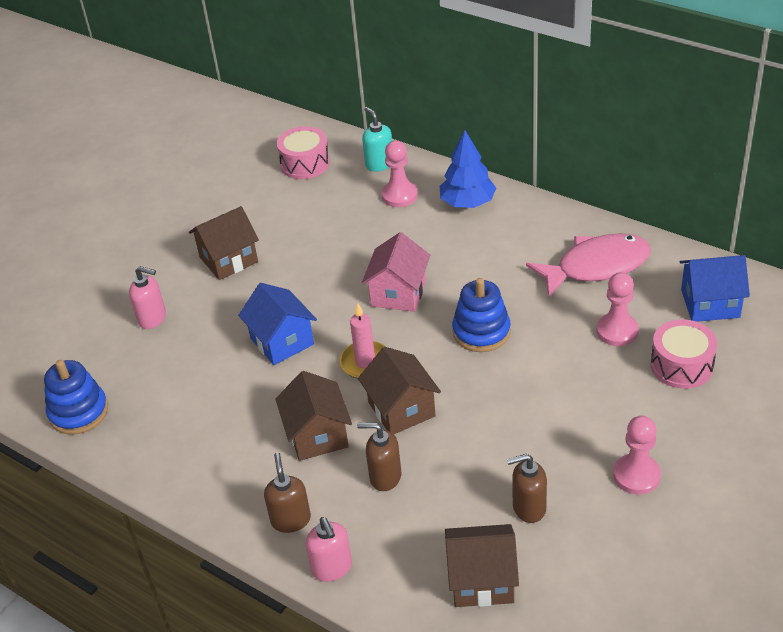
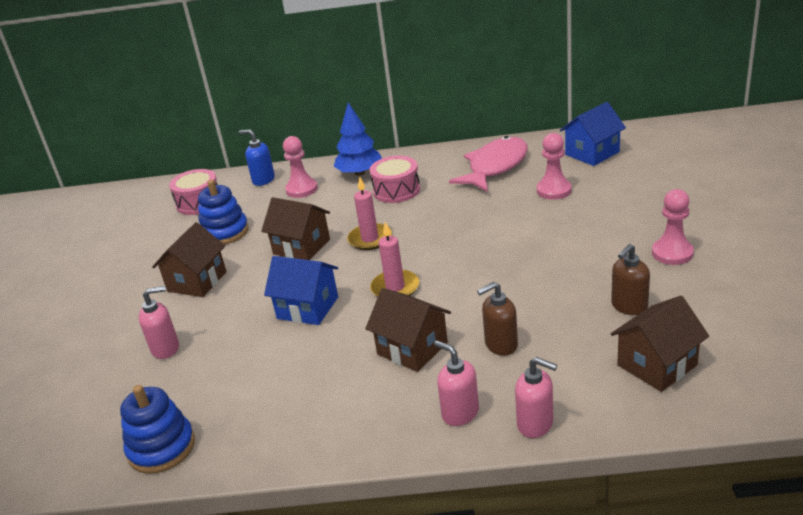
camera: 35 degrees left, 10 degrees down
brown soap dispenser [264,452,311,533] -> pink soap dispenser [434,340,479,426]
brown house [358,347,441,434] -> brown house moved to [261,197,330,260]
pink house [361,232,430,312] -> pink candle [347,177,392,250]
turquoise soap dispenser [362,107,392,172] -> blue soap dispenser [239,129,275,186]
blue stacking toy [452,278,511,352] -> blue stacking toy moved to [198,180,249,244]
pink drum [651,319,717,389] -> pink drum moved to [370,156,420,203]

